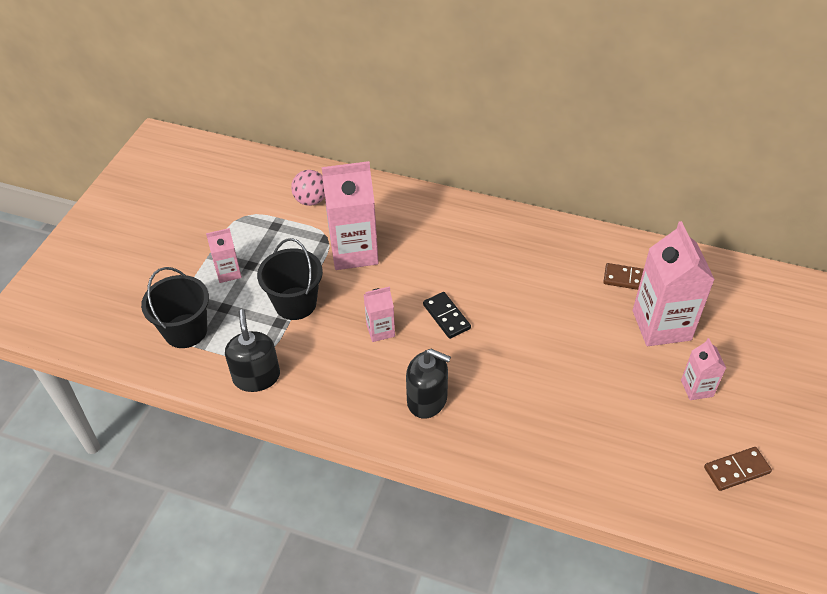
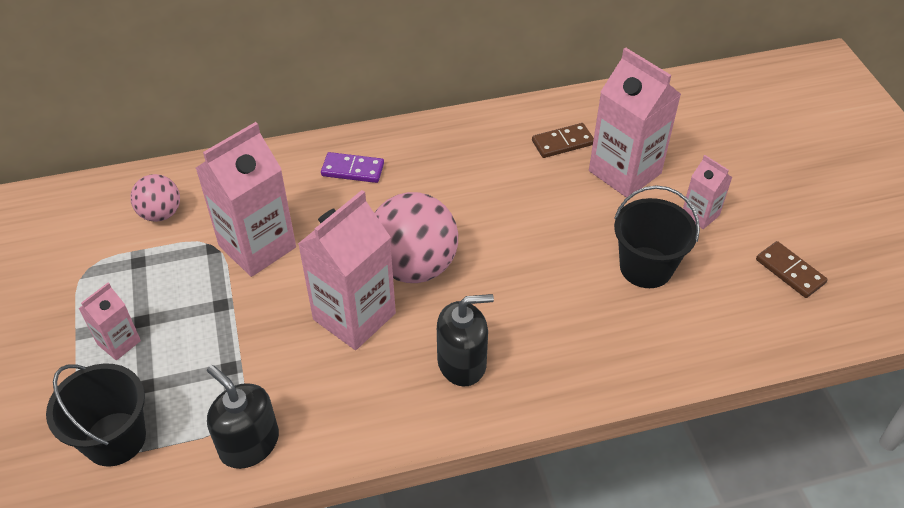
camera: 35 degrees left, 0 degrees up
black bucket [257,238,323,320] -> black bucket moved to [614,185,700,288]
pink carton [364,287,395,342] -> pink carton [298,190,396,350], size x1.97
black domino [423,292,471,339] -> pink ball [375,192,458,283]
brown domino [704,447,772,491] -> brown domino turned 75 degrees counterclockwise [756,241,827,298]
none -> purple domino [321,152,384,183]

